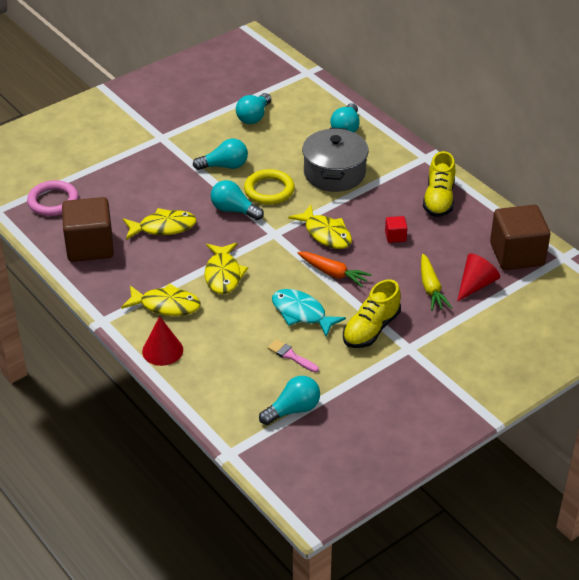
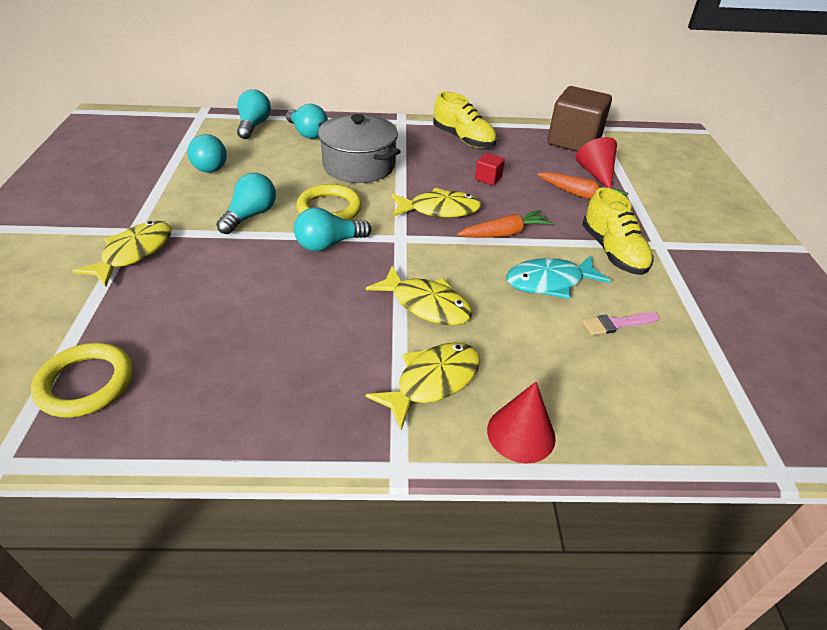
camera: 55 degrees left, 0 degrees up
pink ring [27,180,79,216] -> yellow ring [31,343,133,418]
brown cube [62,197,114,262] -> none
yellow fish [123,208,197,240] -> yellow fish moved to [72,221,172,287]
turquoise light bulb [259,376,320,425] -> turquoise light bulb moved to [237,89,271,139]
yellow carrot [421,254,452,311] -> orange carrot [537,172,628,199]

